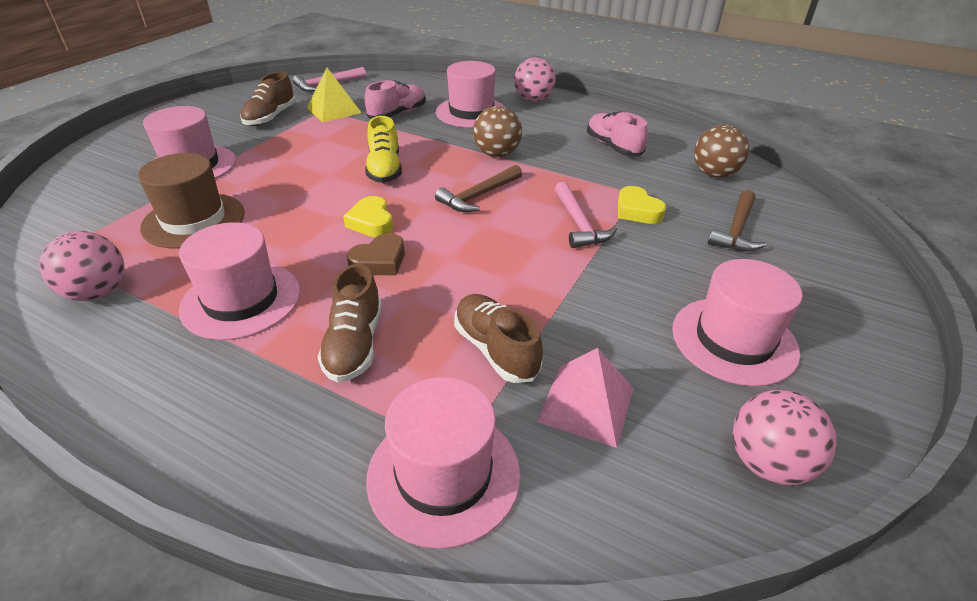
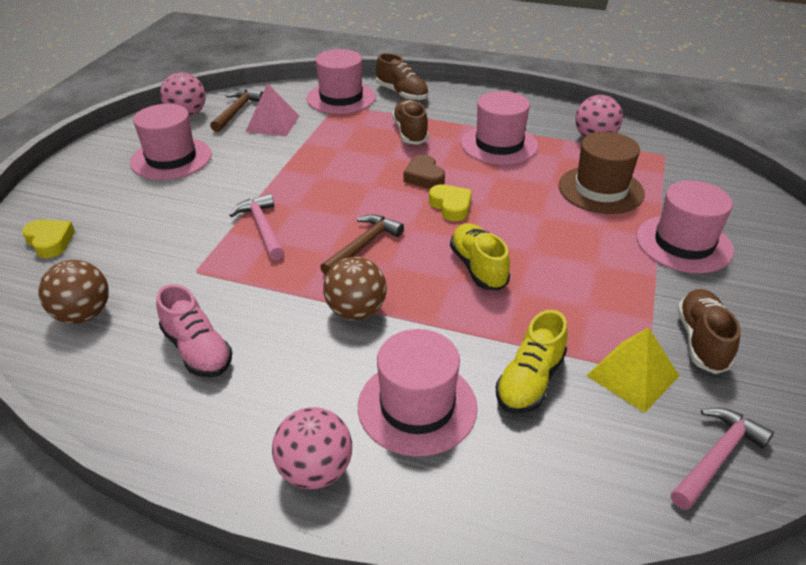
camera: 170 degrees right, 0 degrees up
brown heart [347,233,405,275] -> brown heart turned 60 degrees counterclockwise [404,155,445,189]
pink shoe [365,80,426,119] -> yellow shoe [496,310,568,414]
brown shoe [454,294,543,383] -> brown shoe moved to [376,53,429,101]
yellow heart [618,186,666,224] -> yellow heart moved to [22,219,75,258]
brown hammer [708,190,766,252] -> brown hammer moved to [210,89,263,132]

